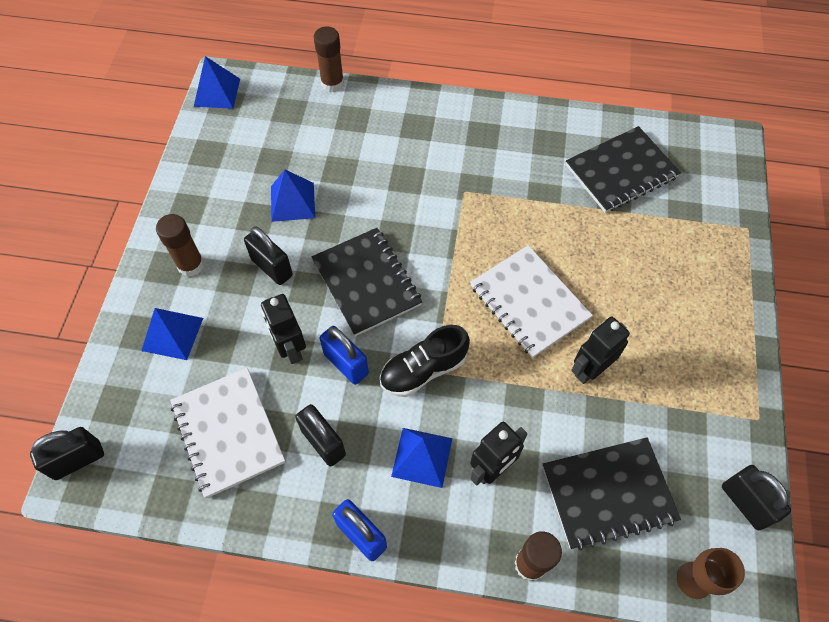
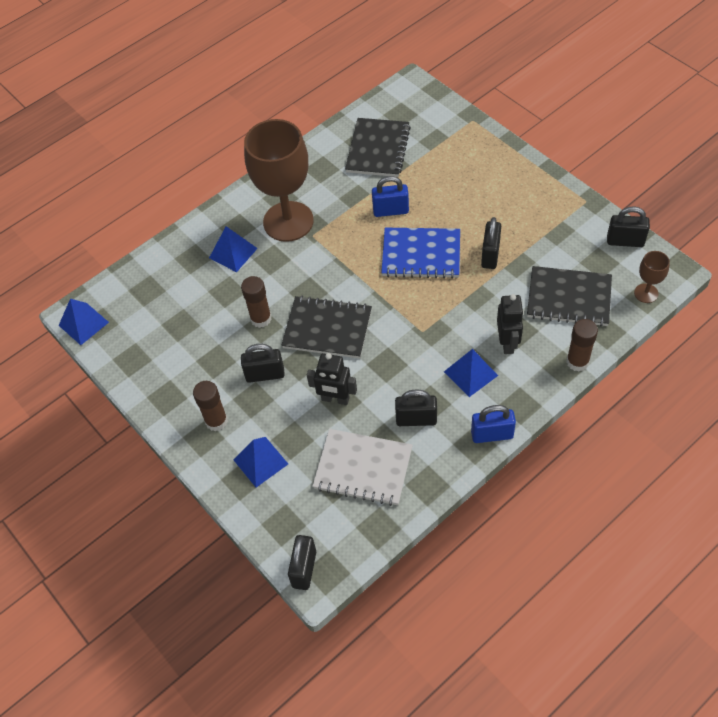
camera: 45 degrees left, 5 degrees down
blue pyramid [271,170,315,222] -> blue pyramid moved to [209,226,258,272]
brown glue stick [314,26,344,92] -> brown glue stick moved to [241,276,272,328]
blue padlock [320,326,369,385] -> blue padlock moved to [372,176,409,217]
black shoe [380,325,470,397] -> none
white notebook [470,245,593,358] -> blue notebook [381,228,460,279]
black notebook [542,437,681,551] -> black notebook turned 75 degrees clockwise [527,266,612,327]
black robot [571,317,630,384] -> black padlock [481,217,501,269]
none -> brown goblet [244,119,314,242]

